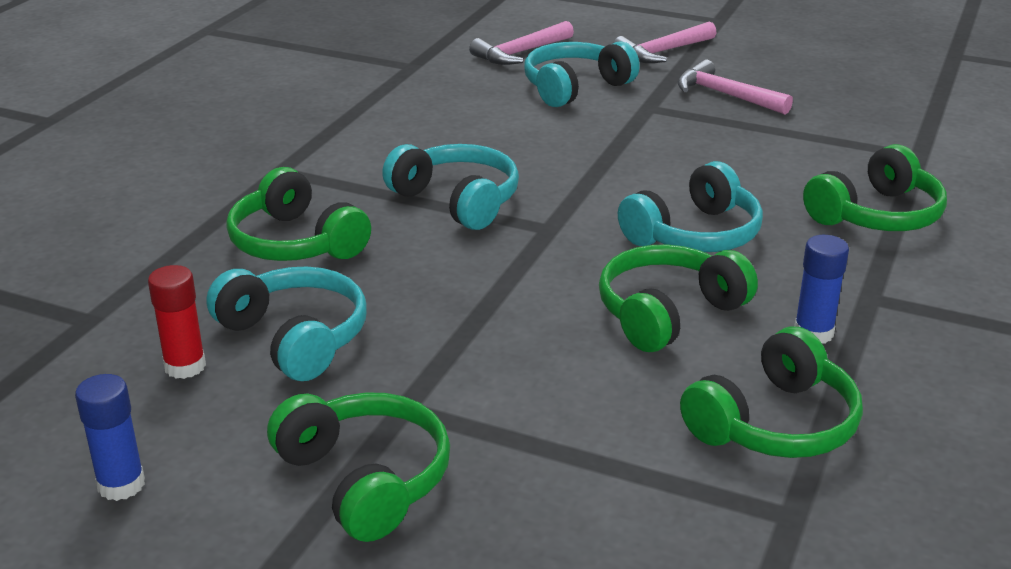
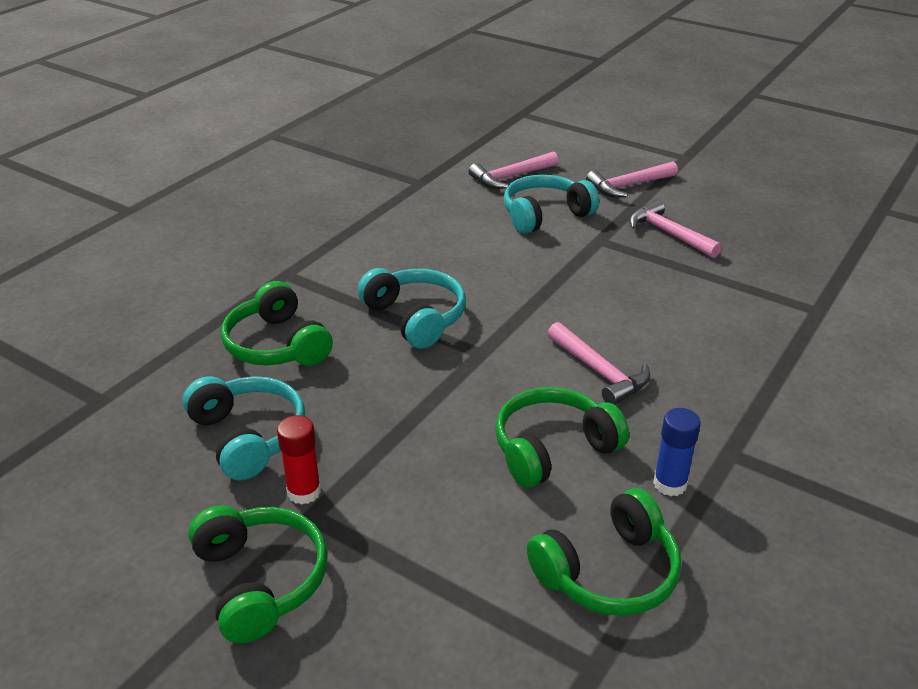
camera: 10 degrees right, 5 degrees up
blue glue stick [75,374,145,501] -> none
red glue stick [148,265,206,379] -> red glue stick moved to [277,415,321,505]
turquoise headphones [618,161,763,252] -> pink hammer [547,322,650,405]
green headphones [803,144,947,231] -> none

